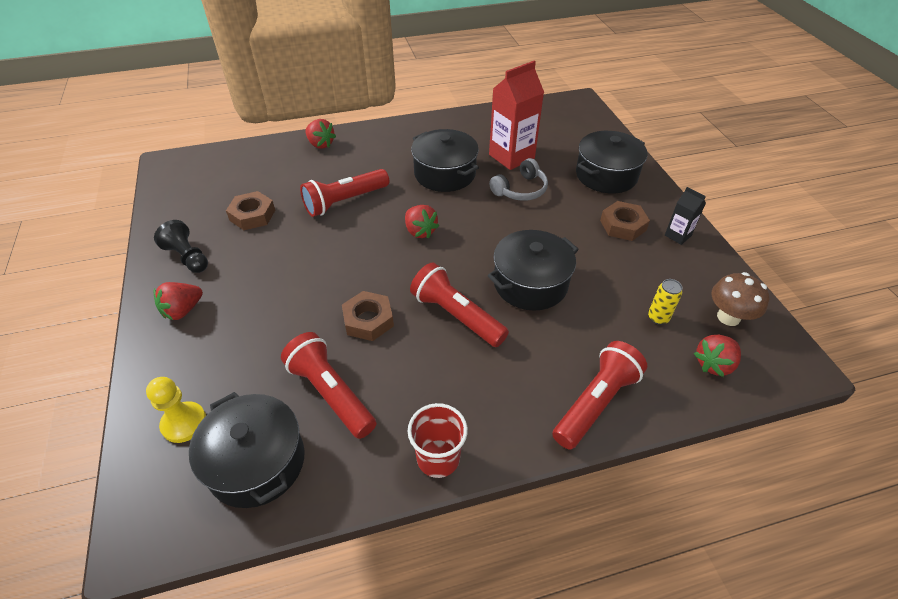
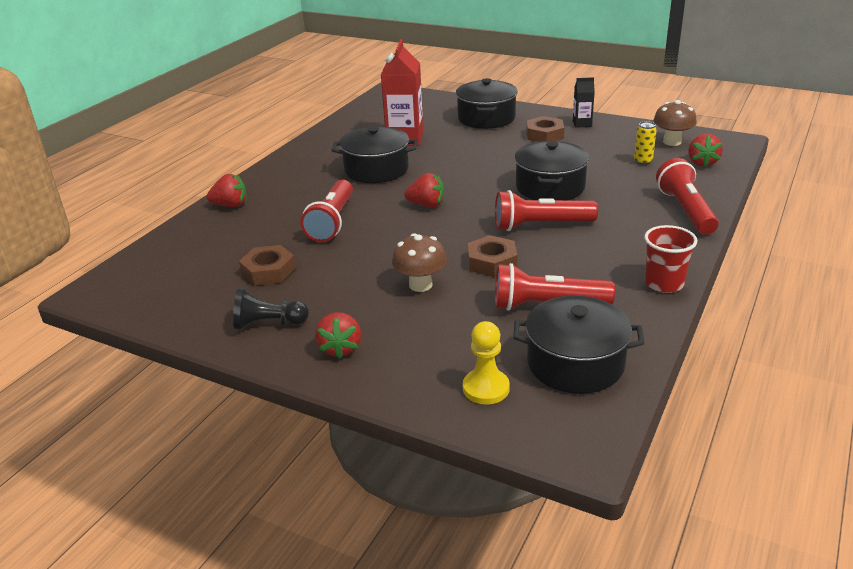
camera: 45 degrees left, 15 degrees down
grey headphones [489,158,548,201] -> none
none -> brown mushroom [392,233,447,292]

